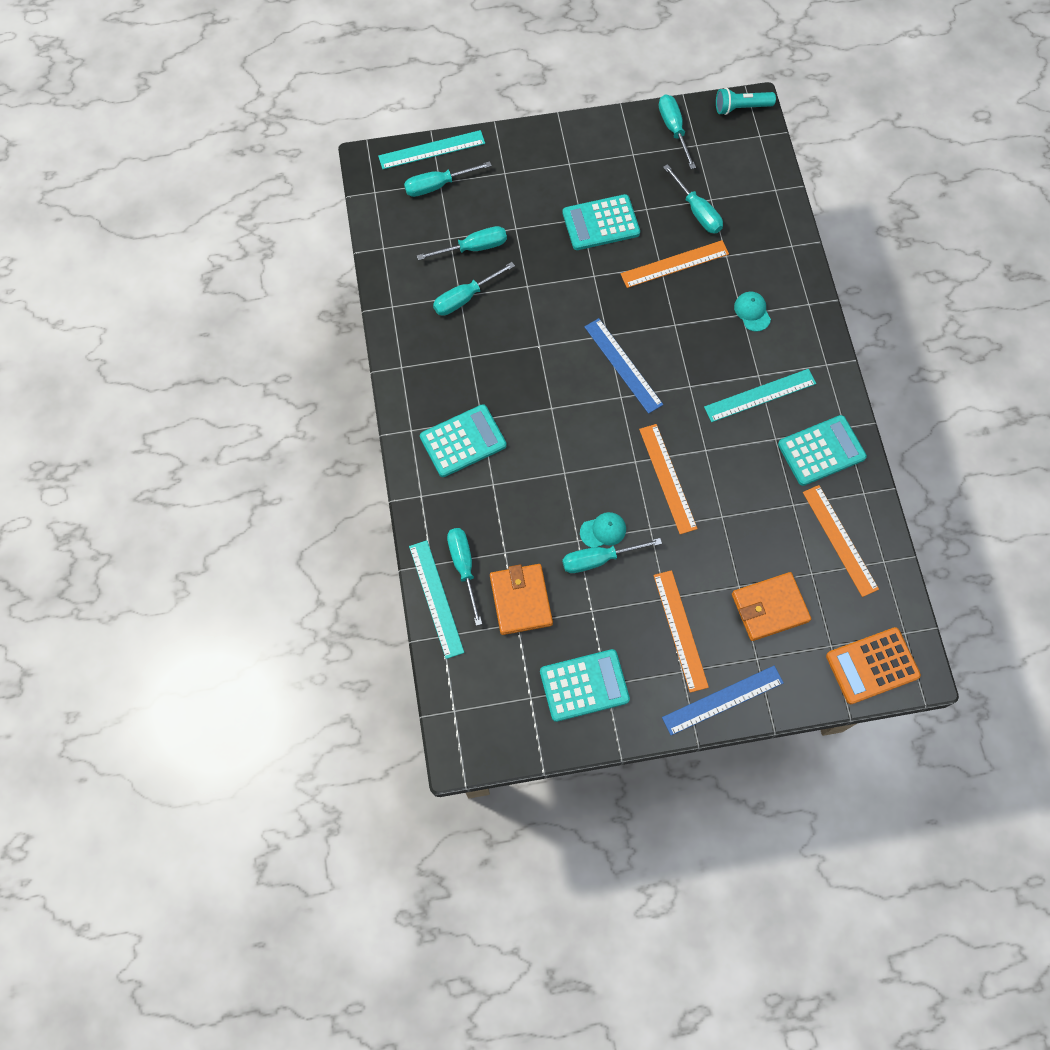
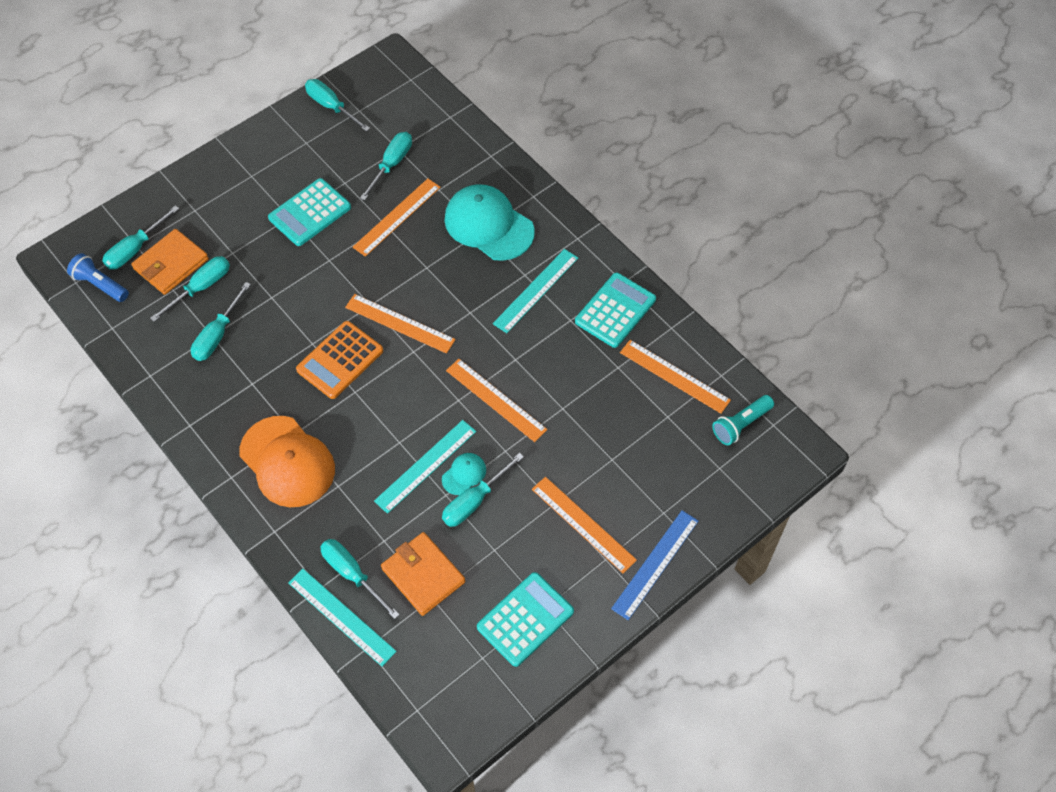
camera: 30 degrees left, 10 degrees down
turquoise ruler [378,130,485,169] -> turquoise ruler moved to [374,420,476,514]
turquoise calculator [420,404,507,477] -> orange cap [239,416,335,507]
blue ruler [584,318,663,414] -> orange ruler [345,294,456,354]
turquoise screwdriver [663,164,723,234] -> turquoise screwdriver turned 90 degrees counterclockwise [360,132,412,200]
turquoise flashlight [716,88,776,115] -> turquoise flashlight moved to [712,395,774,445]
orange wallet [732,572,811,641] -> orange wallet moved to [131,229,209,295]
turquoise cap [734,292,771,332] -> turquoise cap [444,184,534,261], size x2.21
orange calculator [826,627,921,704] -> orange calculator moved to [296,321,383,399]
none -> blue flashlight [67,253,129,302]

